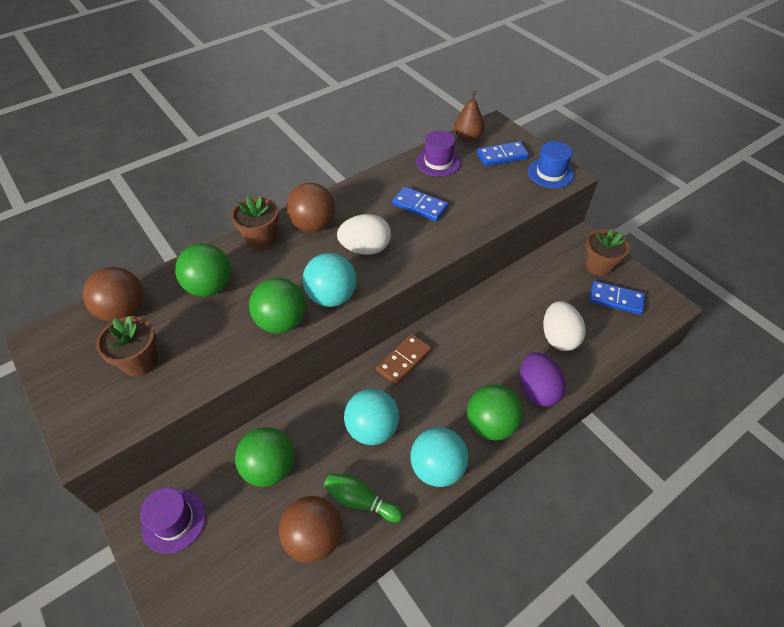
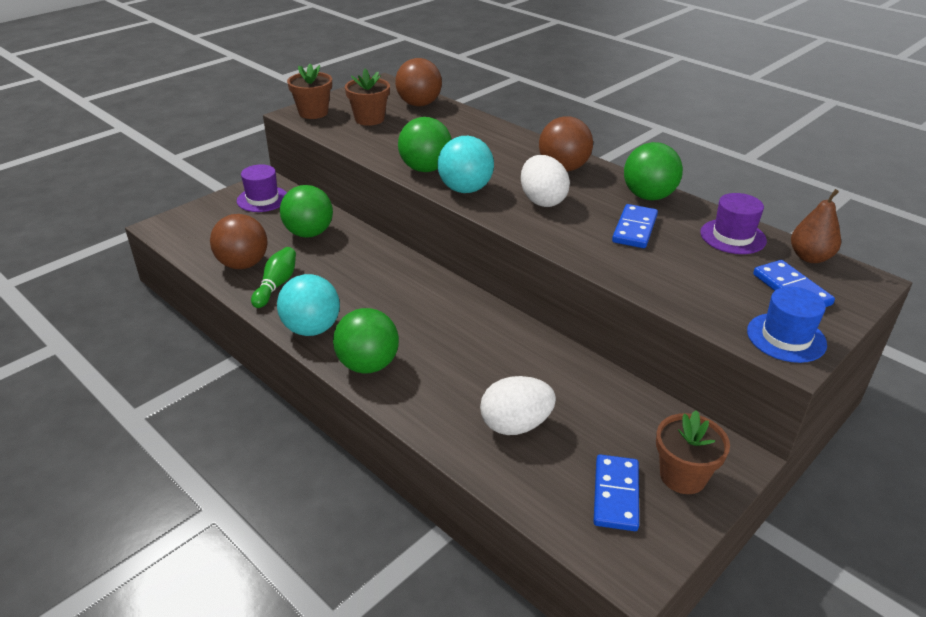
camera: 80 degrees right, 15 degrees down
green ball [175,243,231,297] -> green ball moved to [624,142,683,200]
brown flower pot [231,195,279,249] -> brown flower pot moved to [287,64,332,119]
turquoise ball [344,389,399,445] -> none
brown domino [376,334,432,385] -> none
purple egg [520,352,566,407] -> none

